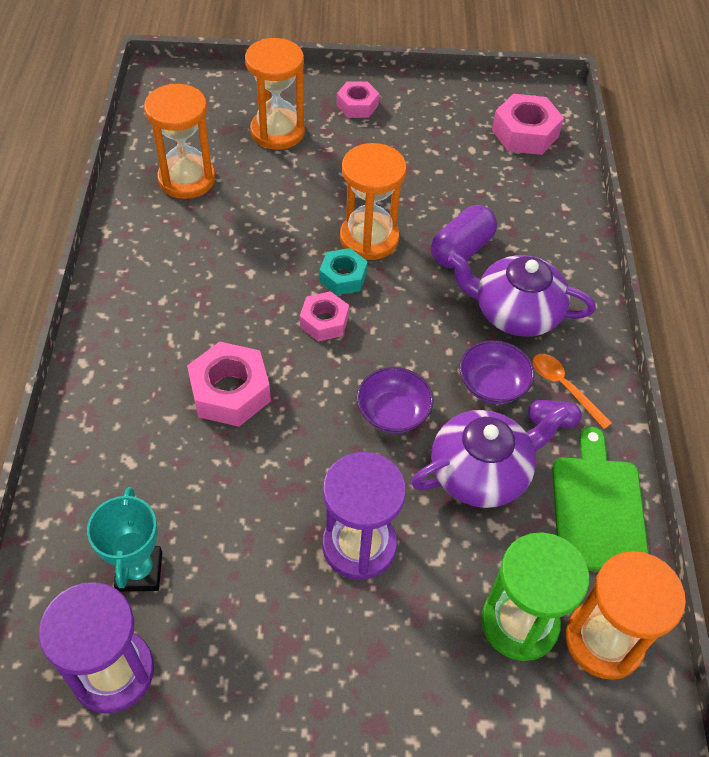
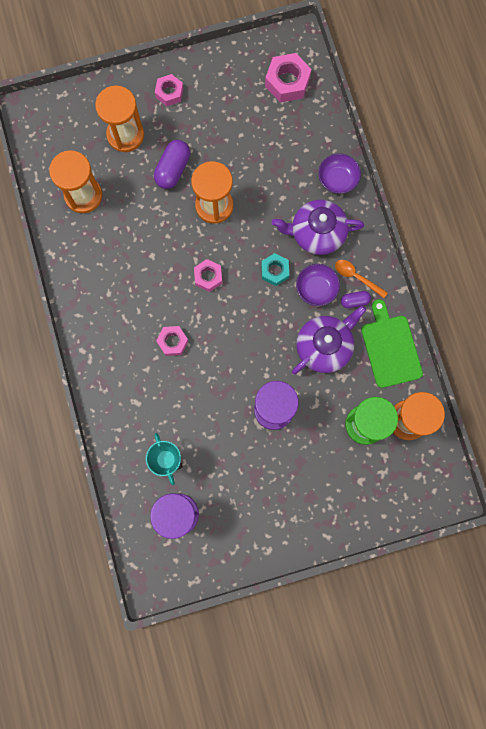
camera: 15 degrees left, 25 degrees up
pink nut [187,342,271,427] -> pink nut [156,326,188,356], size x0.64
turquoise nut [320,248,368,295] -> turquoise nut moved to [261,253,289,286]
purple bowl [357,367,433,433] -> purple bowl moved to [318,153,361,194]
purple capsule [431,205,497,268] -> purple capsule moved to [154,140,190,189]

